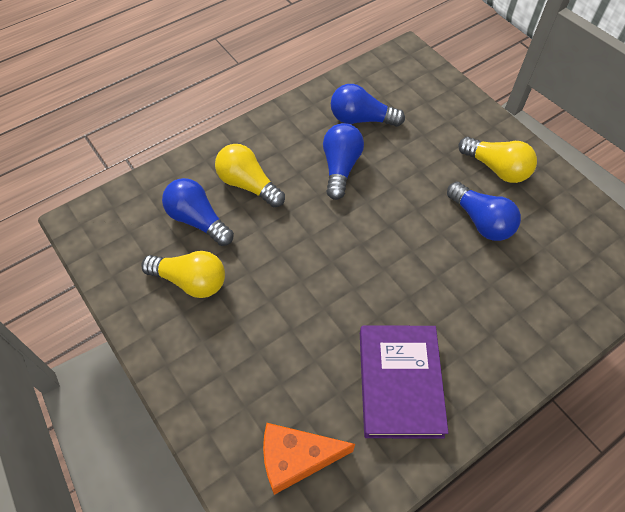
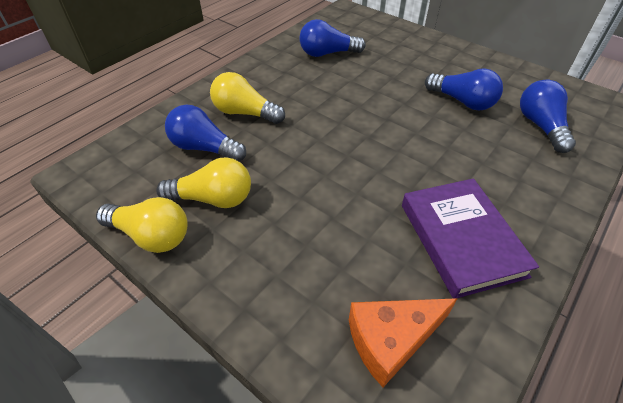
camera: 15 degrees left, 10 degrees down
blue light bulb [323,123,364,200] -> blue light bulb moved to [520,80,576,153]
yellow light bulb [458,137,537,183] -> yellow light bulb moved to [96,197,188,253]

